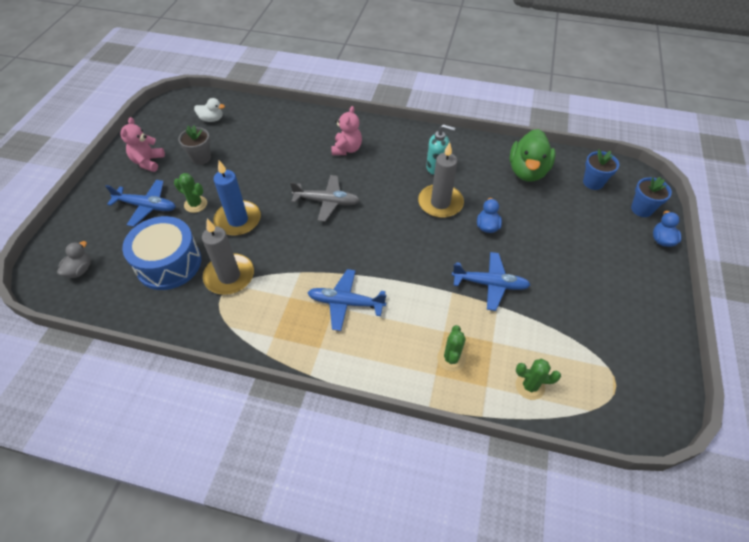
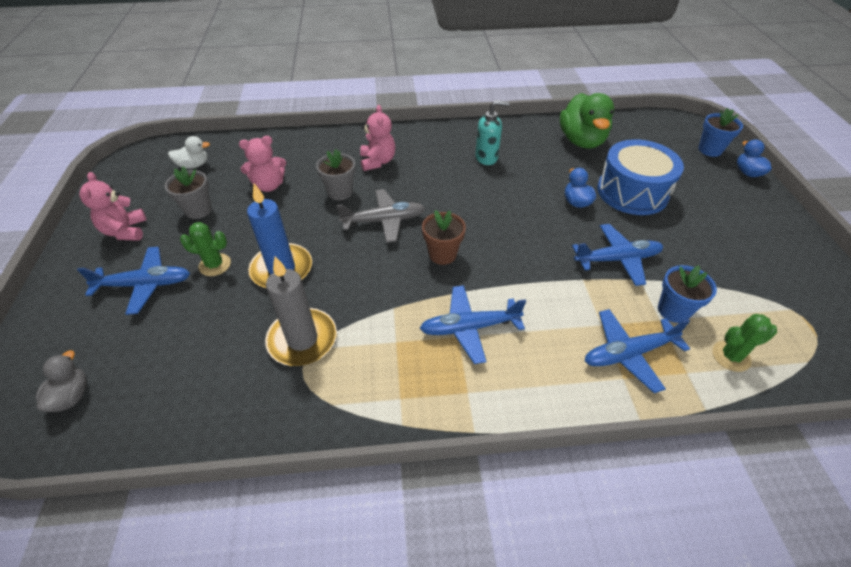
camera: 20 degrees left, 5 degrees down
blue drum [122,216,201,290] -> blue drum moved to [597,139,684,215]
grey candle [418,142,464,218] -> none
green cactus [437,325,466,371] -> blue plane [585,309,690,393]
blue flower pot [583,150,619,190] -> blue flower pot moved to [658,265,717,323]
none -> pink teddy bear [239,136,286,192]
none -> grey flower pot [316,149,355,200]
none -> brown flower pot [422,210,466,265]

